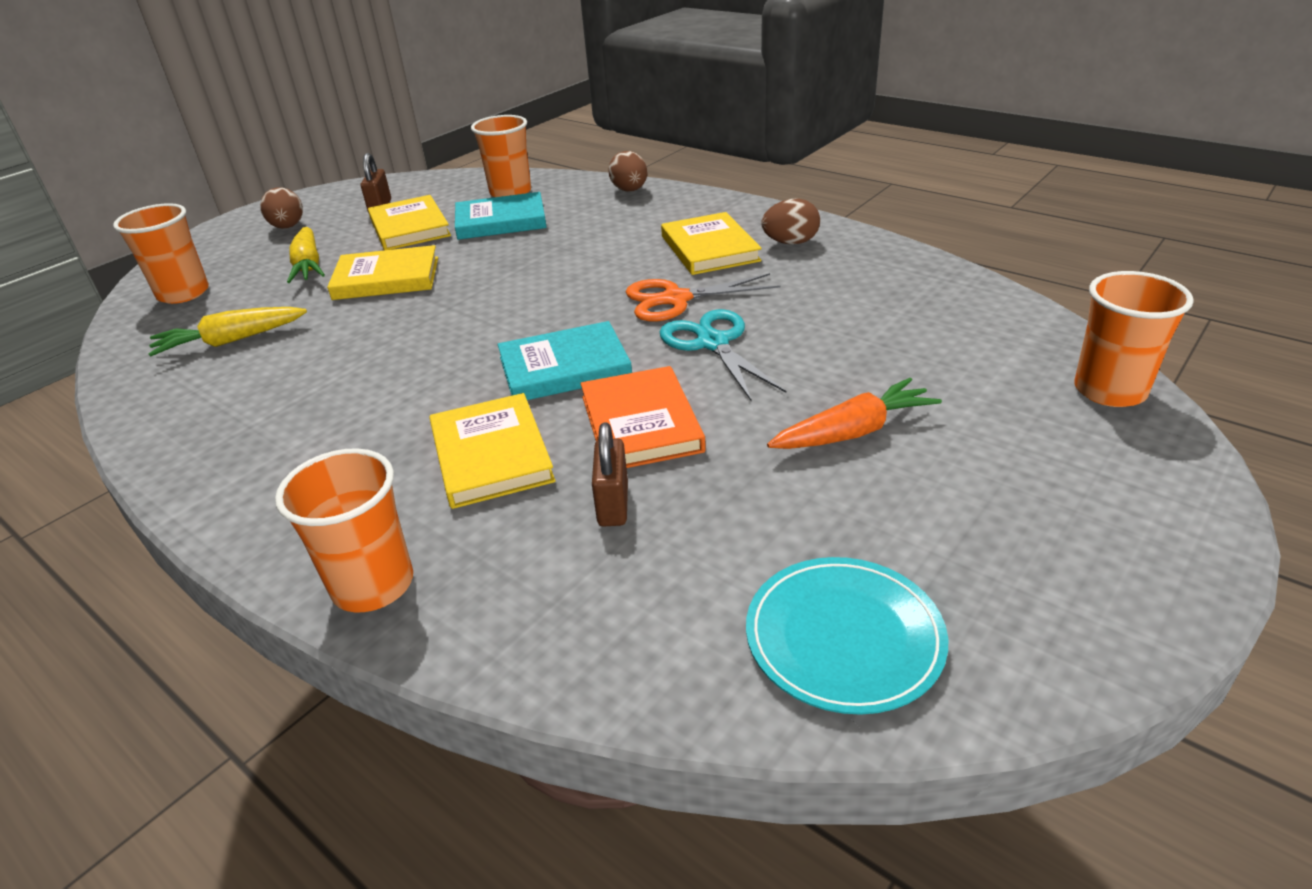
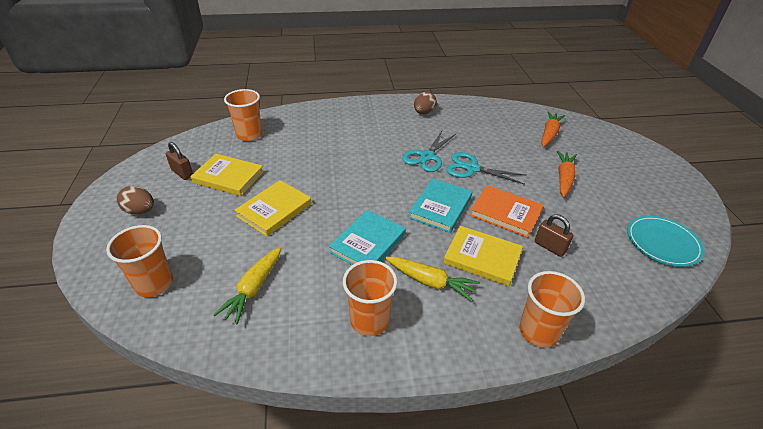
camera: 50 degrees left, 5 degrees up
yellow carrot [287,227,325,283] -> yellow carrot moved to [385,257,480,302]
turquoise book [455,192,547,240] -> turquoise book moved to [329,210,406,265]
brown egg [608,151,648,191] -> none
orange scissors [626,273,781,321] -> turquoise scissors [402,131,456,172]
yellow book [661,212,762,275] -> none
orange cup [1074,271,1194,407] -> orange cup moved to [343,260,397,336]
none -> orange carrot [541,111,565,147]

